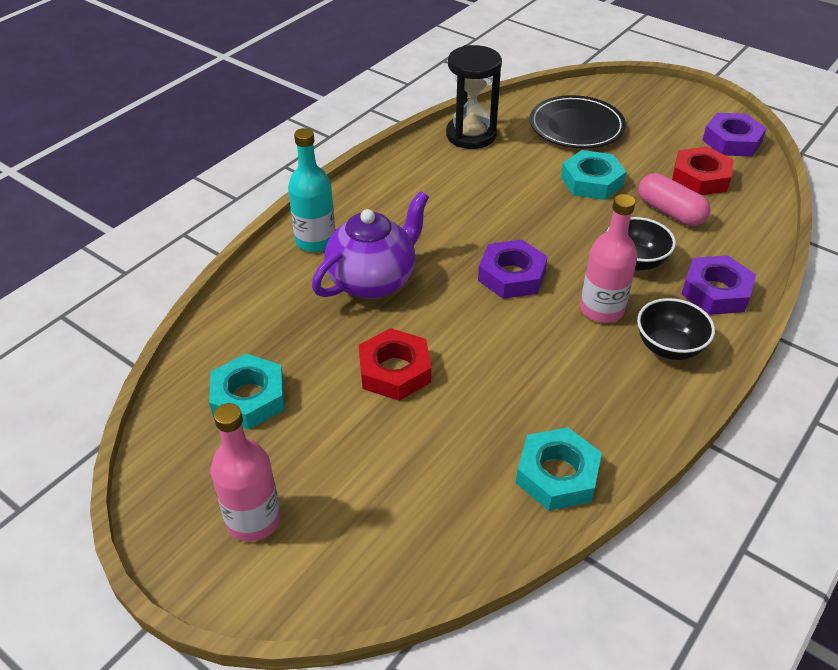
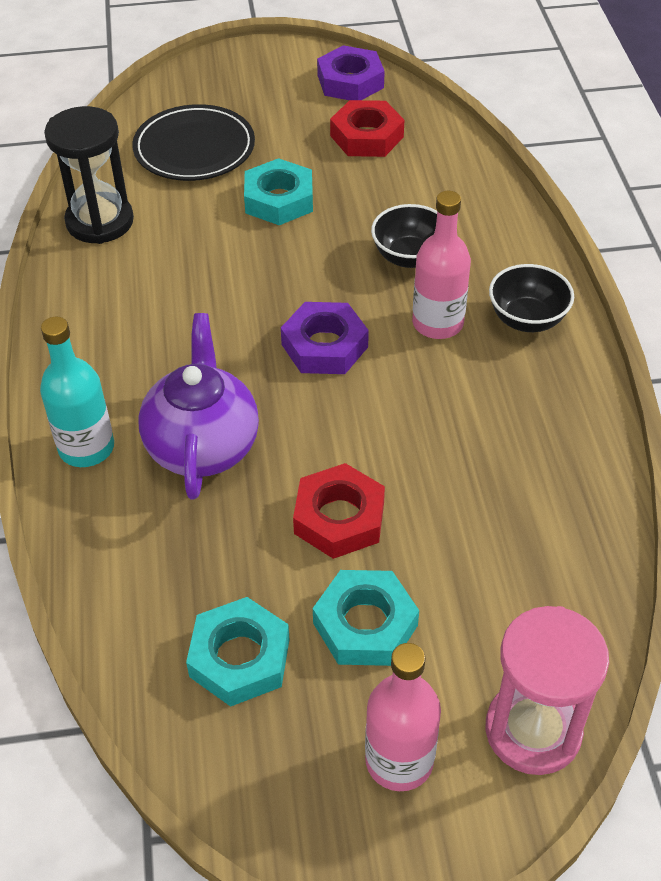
camera: 45 degrees left, 5 degrees up
turquoise nut [516,427,602,511] -> turquoise nut moved to [313,570,419,666]
pink capsule [638,173,711,226] -> none
purple nut [681,255,756,315] -> none
none -> pink hourglass [486,606,609,775]

